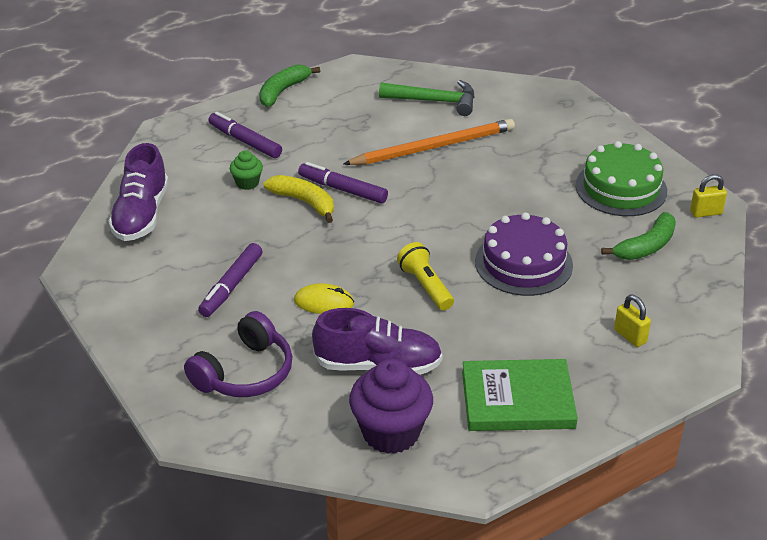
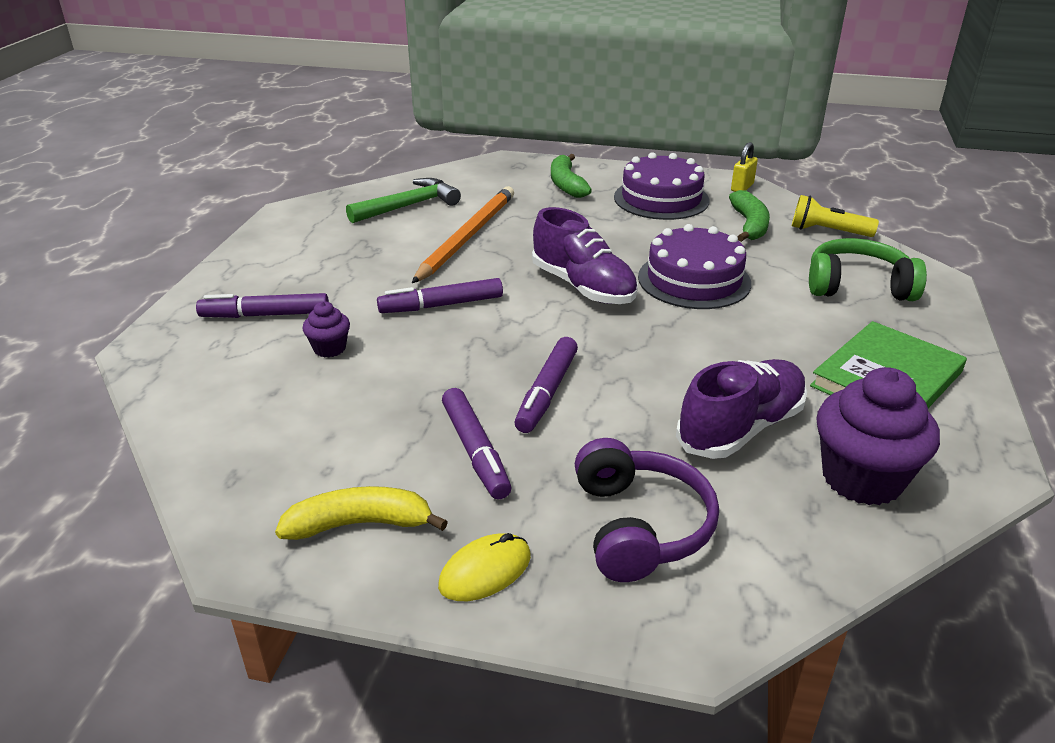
camera: 45 degrees left, 5 degrees down
purple shoe [108,143,169,241] -> purple shoe moved to [532,207,638,304]
green cupcake [230,150,263,190] -> purple cupcake [302,301,350,358]
green banana [259,64,320,107] -> green banana moved to [551,154,592,198]
yellow banana [264,175,334,223] -> yellow banana moved to [275,486,448,540]
yellow mouse [294,283,354,314] -> yellow mouse moved to [438,533,531,601]
yellow flashlight [397,242,454,310] -> yellow flashlight moved to [792,195,879,237]
green cake [576,141,667,216] -> purple cake [614,152,709,220]
yellow padlock [614,295,651,347] -> green headphones [809,238,927,301]
none -> purple marker [515,337,578,433]

